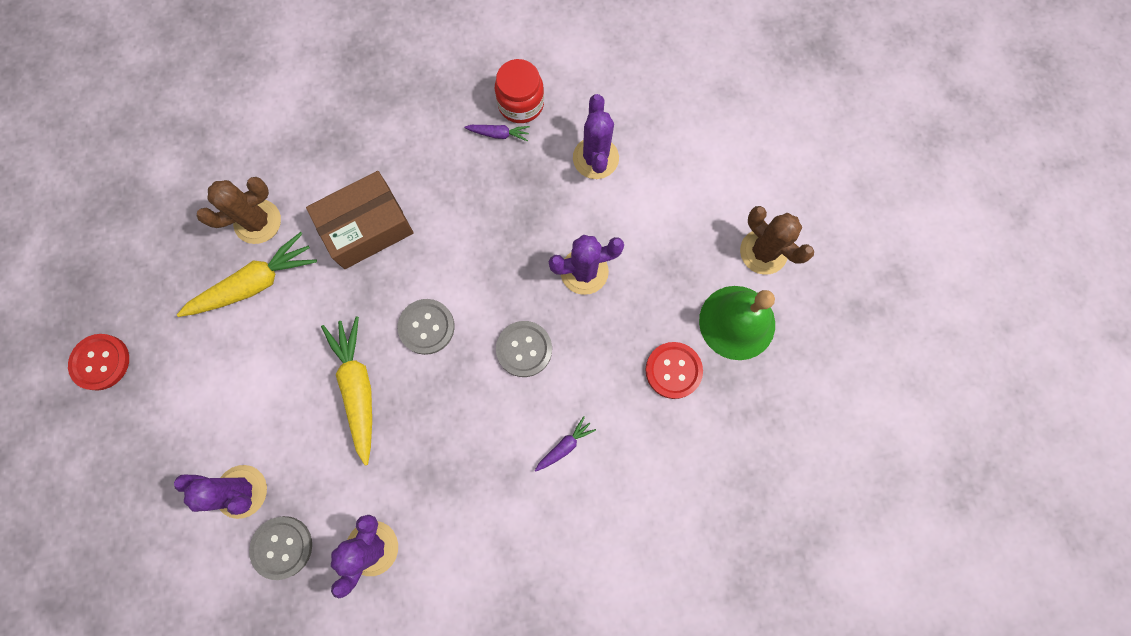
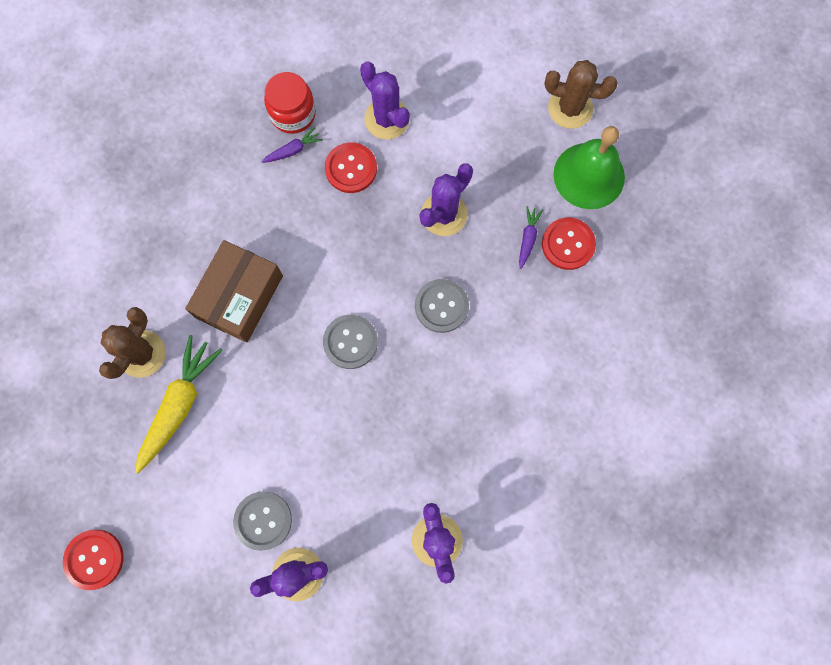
camera: 35 degrees left, 0 degrees up
grey button [249,516,312,580] -> grey button moved to [233,491,292,551]
yellow carrot [321,316,372,465] -> none
purple carrot [535,416,596,471] -> purple carrot moved to [519,206,543,269]
none -> red button [325,142,377,193]

